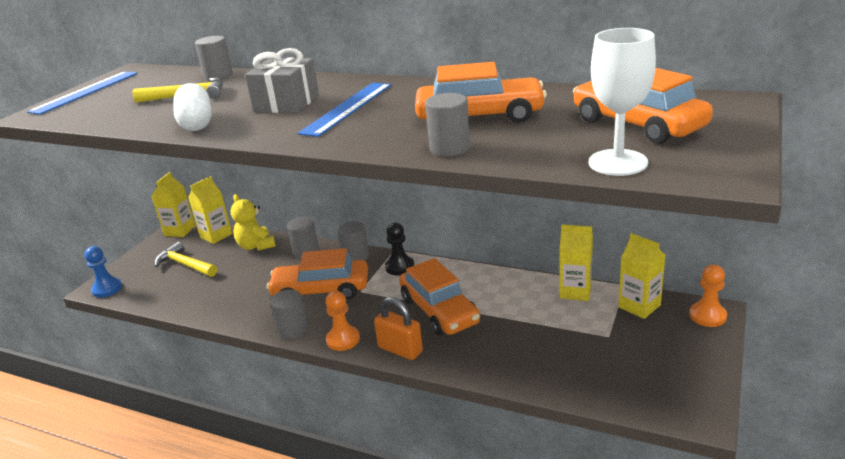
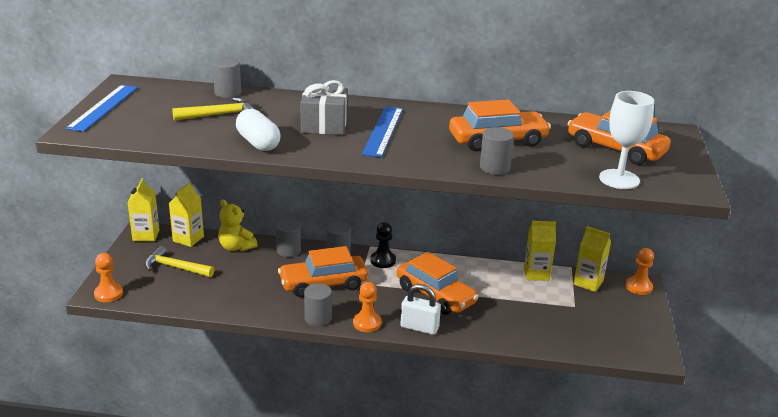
camera: 20 degrees left, 0 degrees up
blue pawn [84,246,122,298] -> orange pawn [94,253,123,302]
orange padlock [374,297,423,360] -> white padlock [400,284,441,335]

